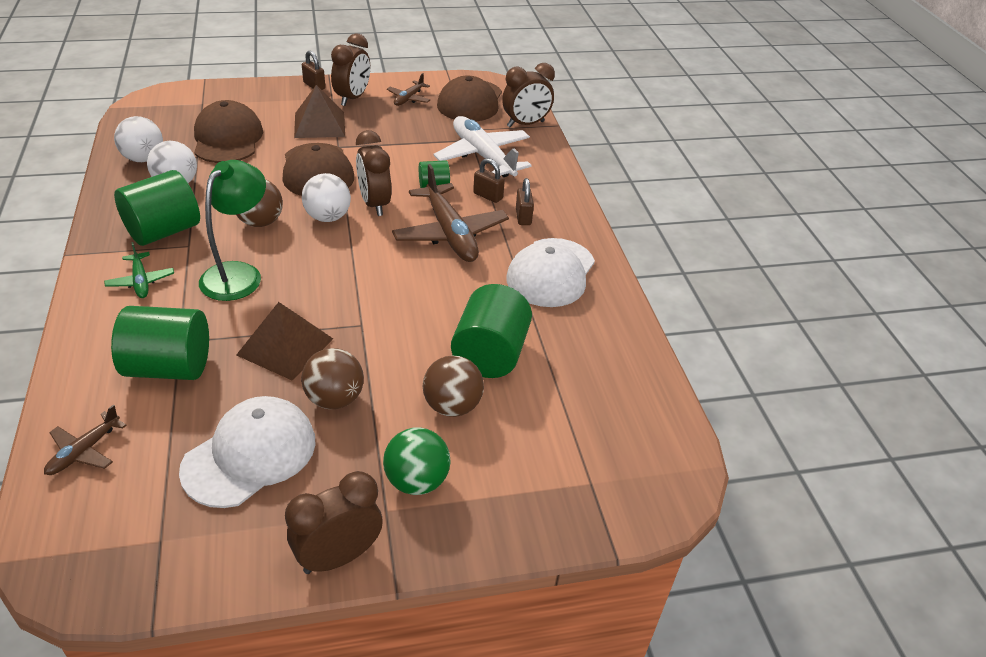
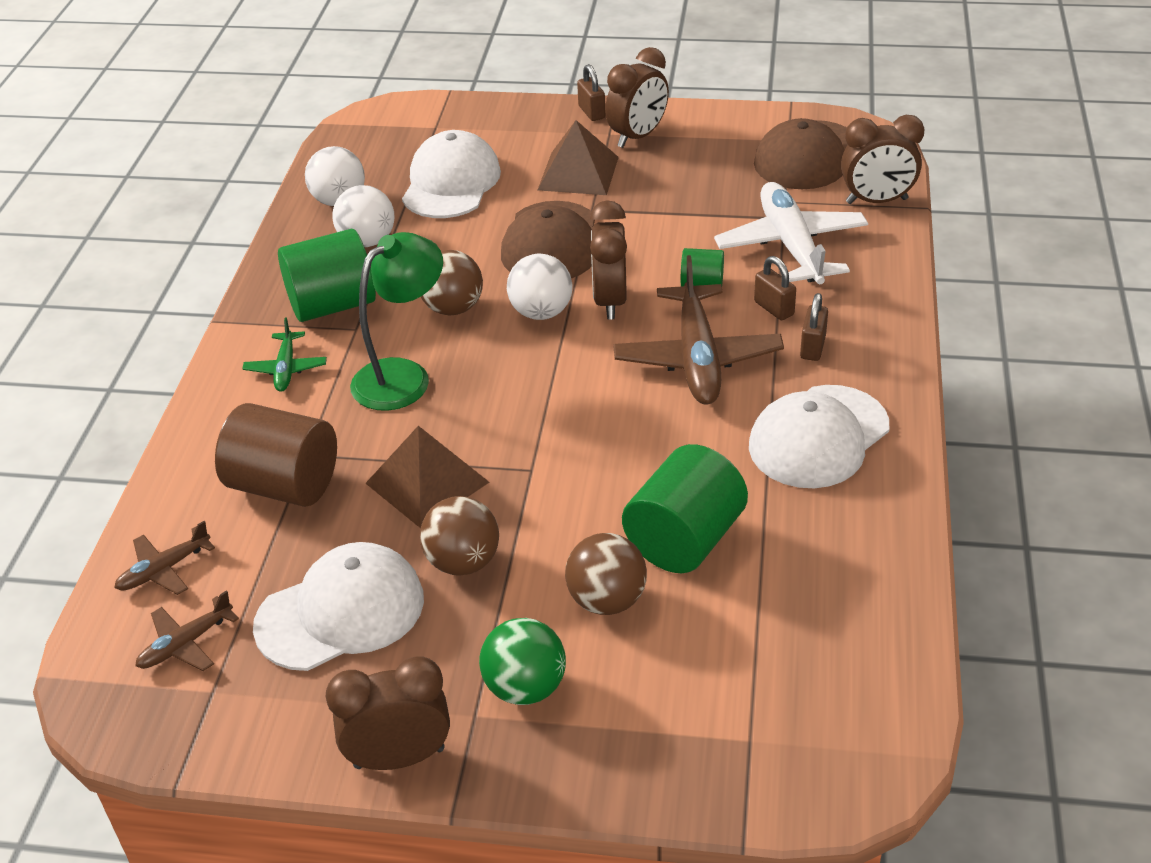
camera: 25 degrees right, 0 degrees up
green cylinder [111,306,209,380] -> brown cylinder [215,403,337,507]
brown cap [194,100,263,163] -> white cap [402,130,501,218]
brown plane [387,73,430,106] -> brown plane moved to [135,590,239,671]

